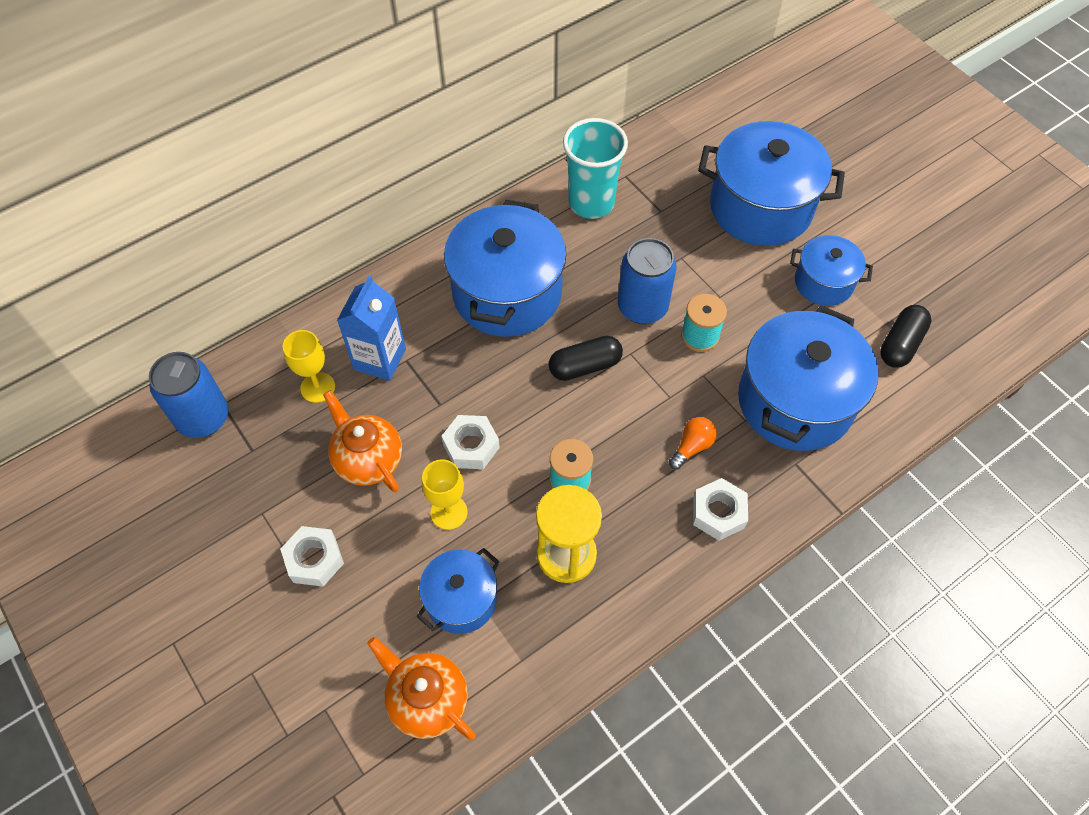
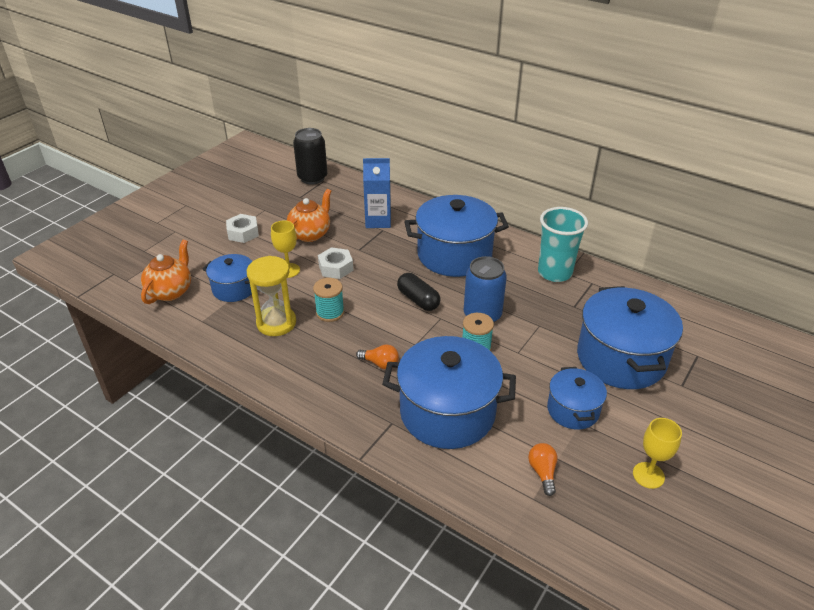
camera: 70 degrees right, 20 degrees down
blue can [149,352,229,438] -> black can [293,128,327,185]
yellow goblet [283,330,335,403] -> yellow goblet moved to [633,418,682,489]
white nut [693,478,748,541] -> none
black capsule [880,305,931,368] -> orange light bulb [528,443,558,496]

